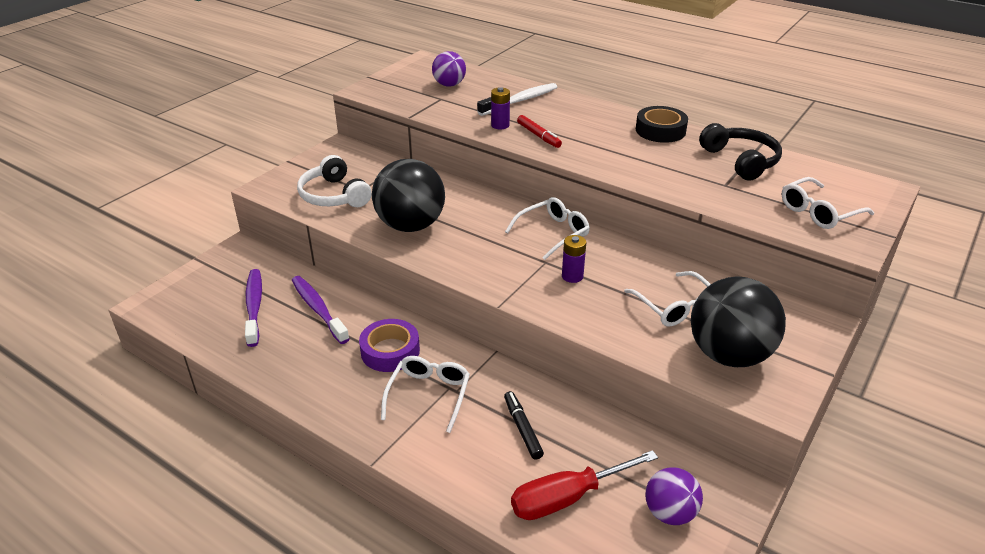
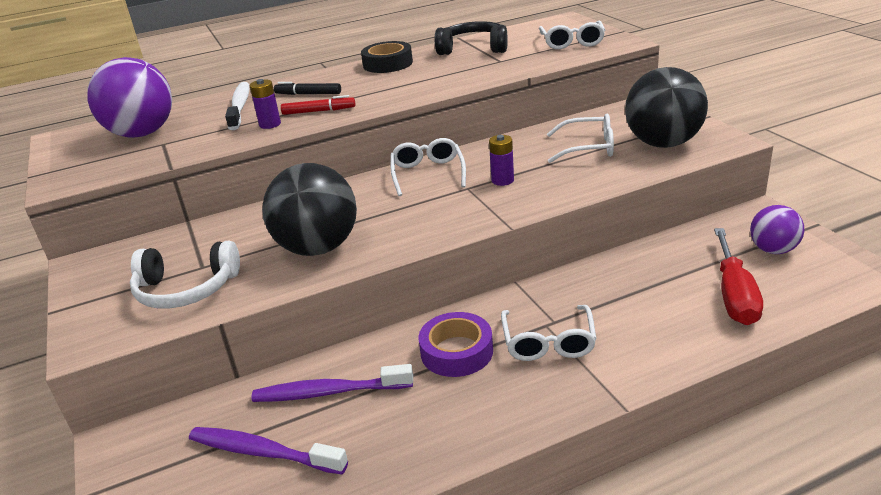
camera: 55 degrees left, 5 degrees down
white glasses [381,356,470,433] -> white glasses turned 135 degrees counterclockwise [501,305,597,361]
purple ball [432,51,466,87] -> purple ball [87,57,172,138], size x1.77
black marker [504,391,544,460] -> black marker moved to [274,82,341,95]

